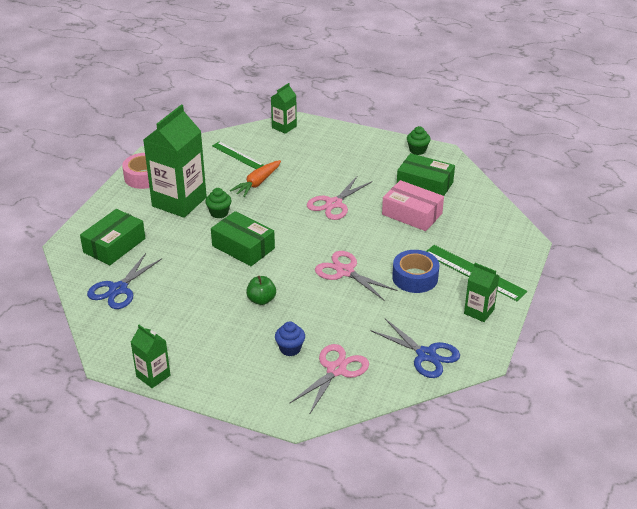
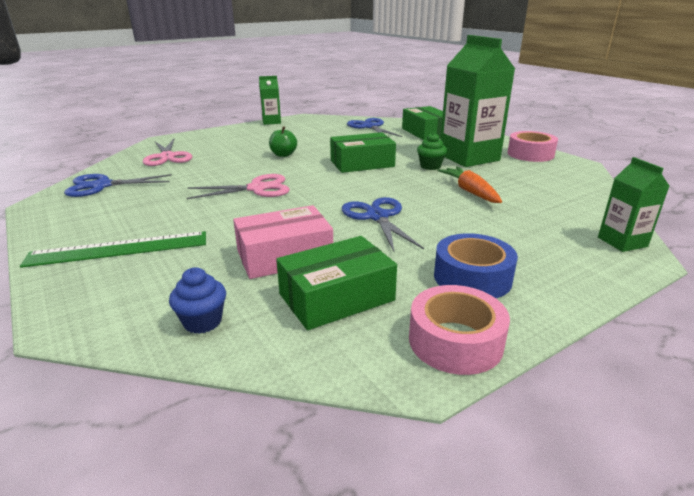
camera: 125 degrees right, 10 degrees down
green ruler [212,142,264,169] -> none
blue cupcake [275,321,305,356] -> blue cupcake moved to [169,267,226,334]
pink scissors [307,175,373,220] -> blue scissors [342,197,424,251]
blue tape [392,250,439,293] -> blue tape moved to [434,233,518,298]
green cupcake [407,126,431,155] -> pink tape [409,285,510,375]
green carton [464,263,499,322] -> none

